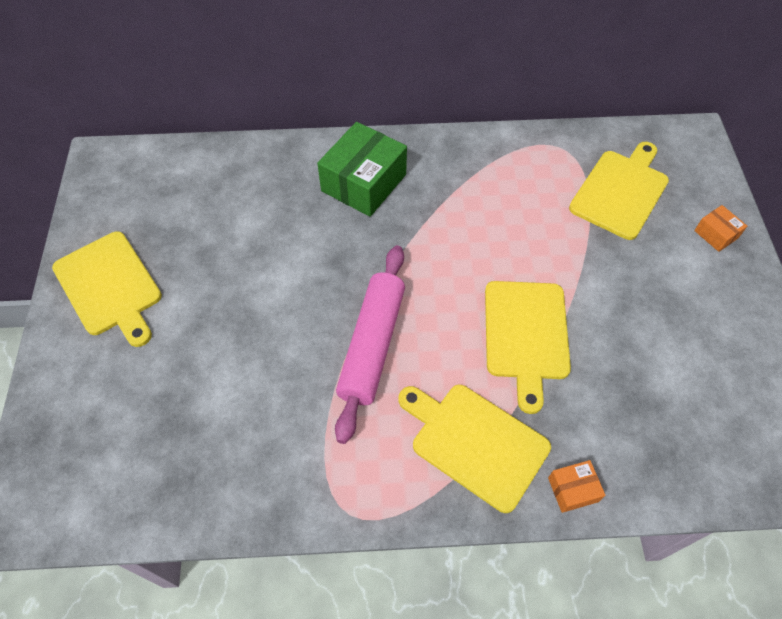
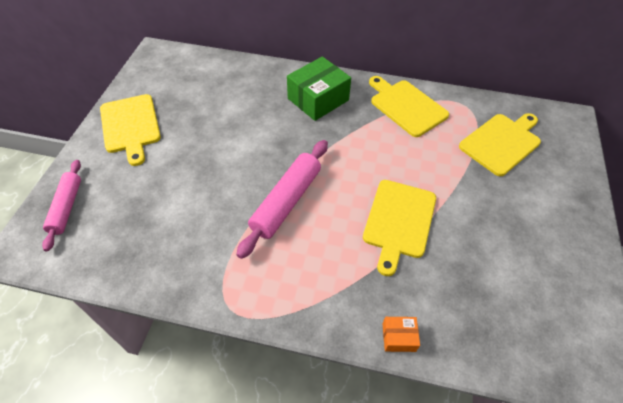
camera: 15 degrees right, 5 degrees down
yellow cutting board [398,385,551,513] -> yellow cutting board moved to [369,76,449,137]
orange box [694,205,747,252] -> none
none -> pink rolling pin [42,160,81,251]

